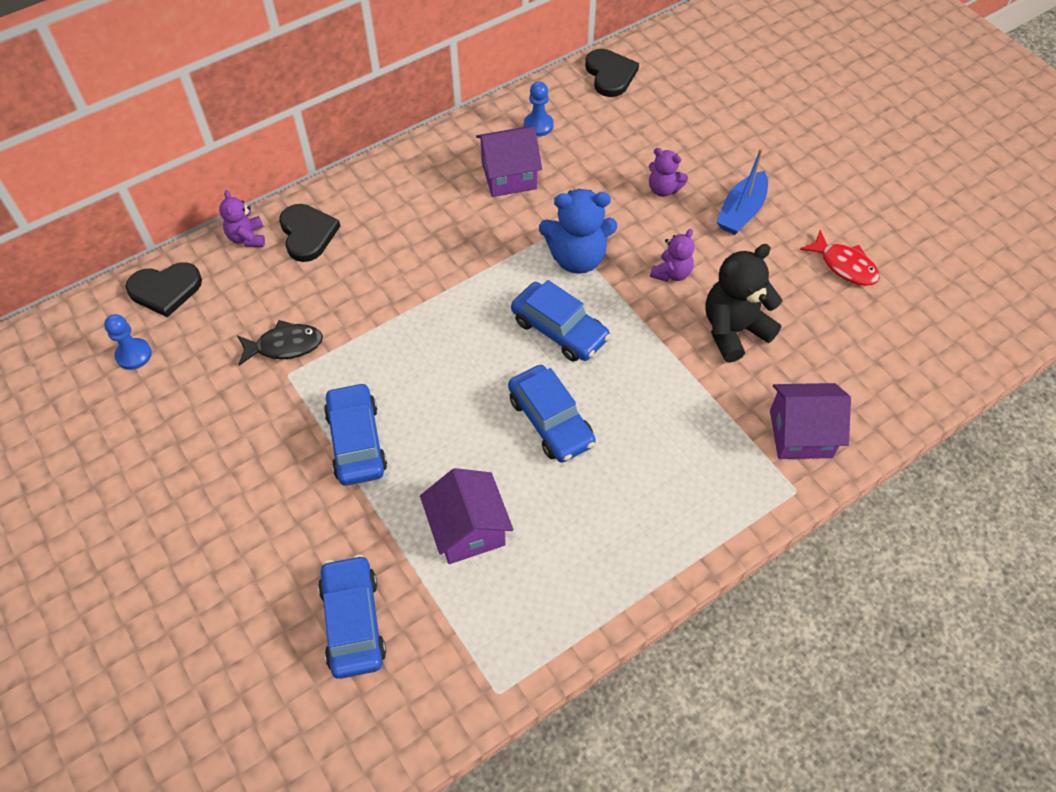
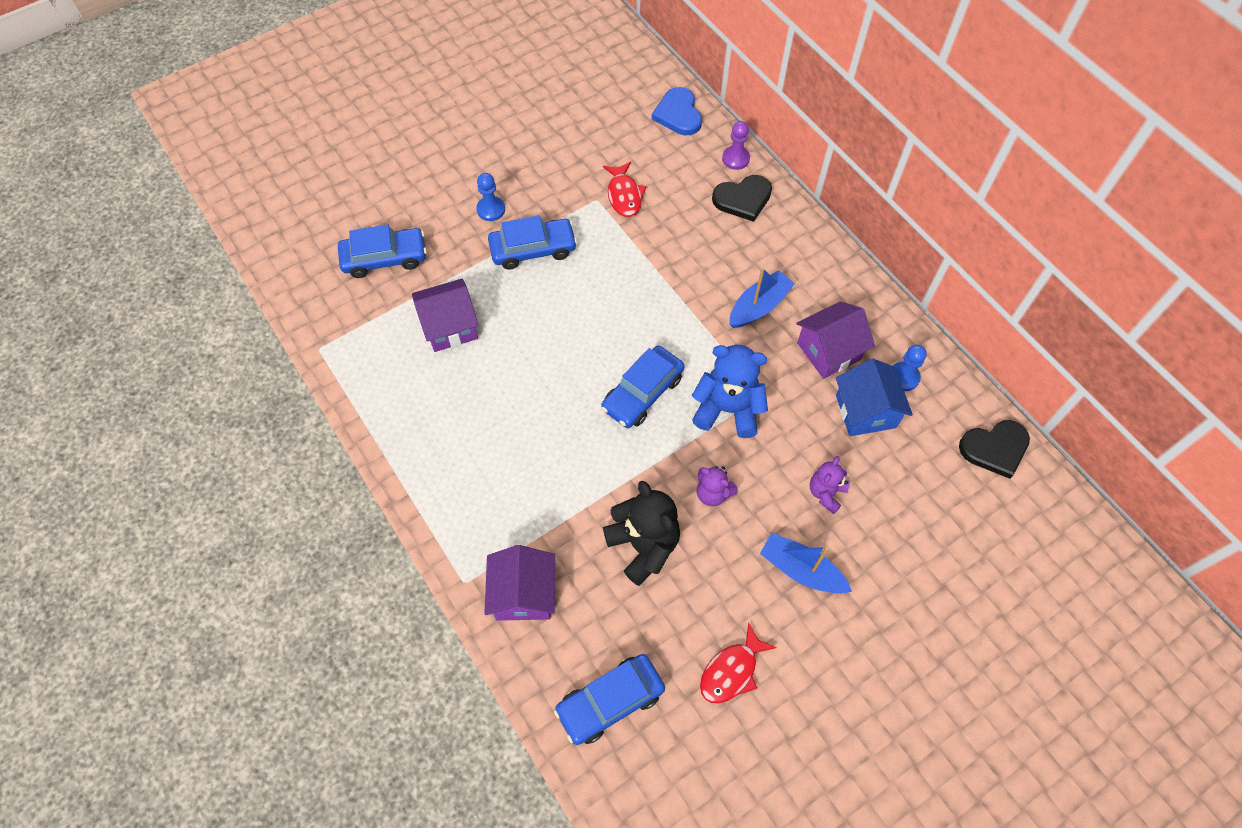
camera: 90 degrees right, 5 degrees up
blue pawn [104,314,152,370] -> blue pawn moved to [476,173,505,221]
black heart [126,262,202,317] -> blue heart [652,87,702,135]
purple teddy bear [219,190,265,247] -> purple pawn [722,121,750,170]
black fish [237,320,323,366] -> red fish [603,162,647,217]
purple house [476,127,542,197] -> purple house turned 75 degrees clockwise [796,301,875,379]
blue car [508,365,596,463] -> blue car moved to [554,654,665,745]
blue teddy bear [539,189,617,274] -> blue teddy bear turned 105 degrees clockwise [692,345,768,438]
none -> blue boat [729,268,795,328]
none -> blue house [836,358,913,436]

